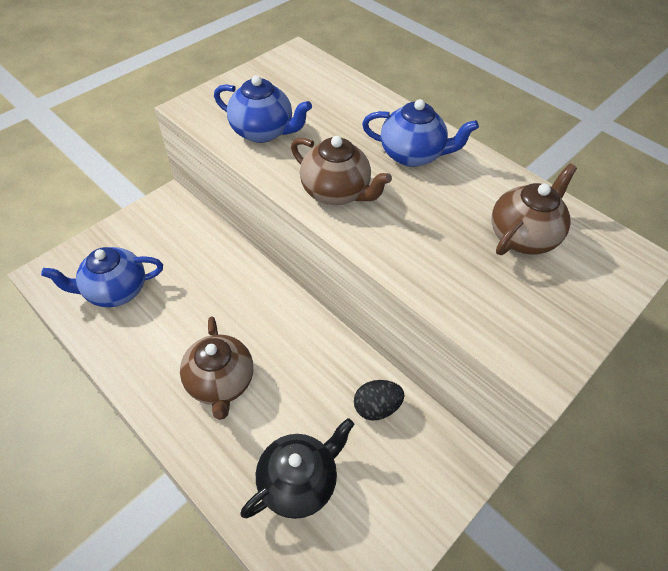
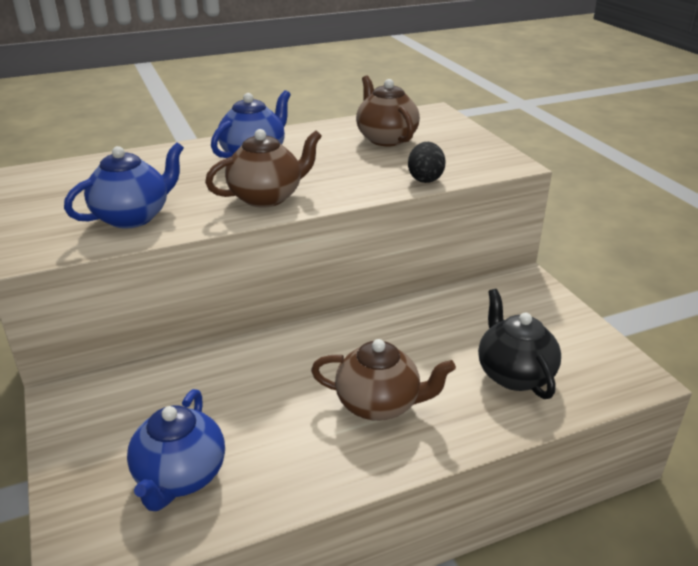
camera: 65 degrees left, 20 degrees down
black egg [354,380,404,420] -> black egg moved to [408,142,445,183]

